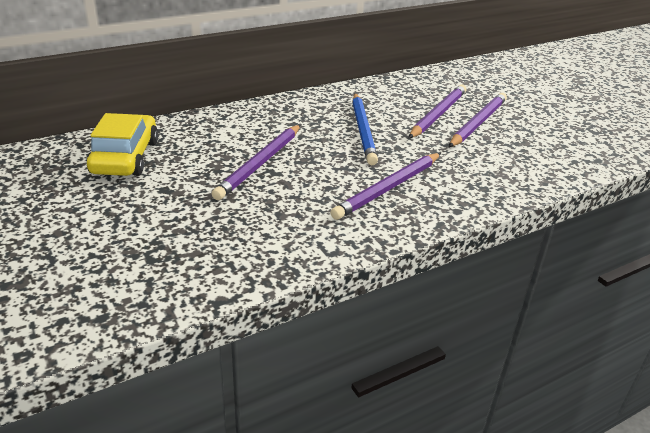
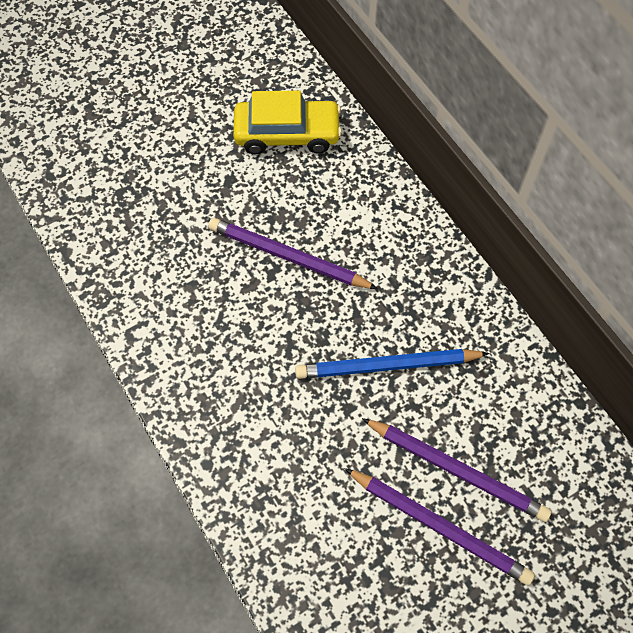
camera: 90 degrees right, 30 degrees up
purple pencil [330,153,441,220] -> none

